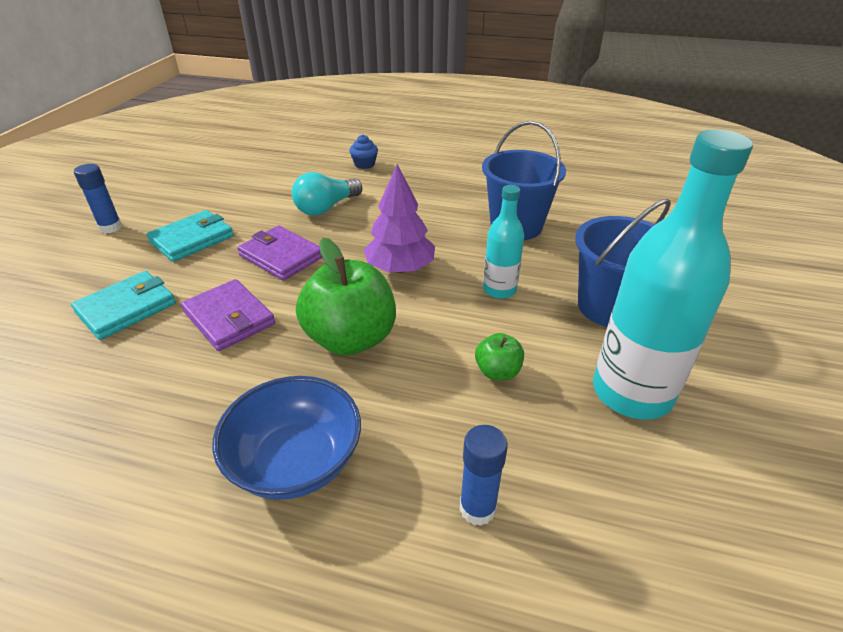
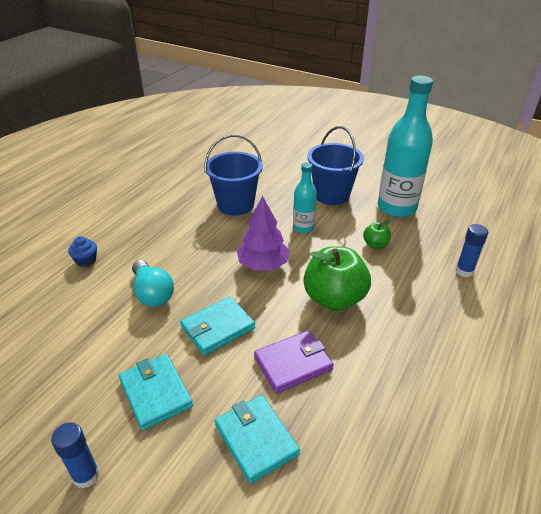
camera: 75 degrees left, 0 degrees up
blue bowl [213,376,361,500] -> none
purple wallet [237,226,323,281] -> turquoise wallet [180,296,255,356]

